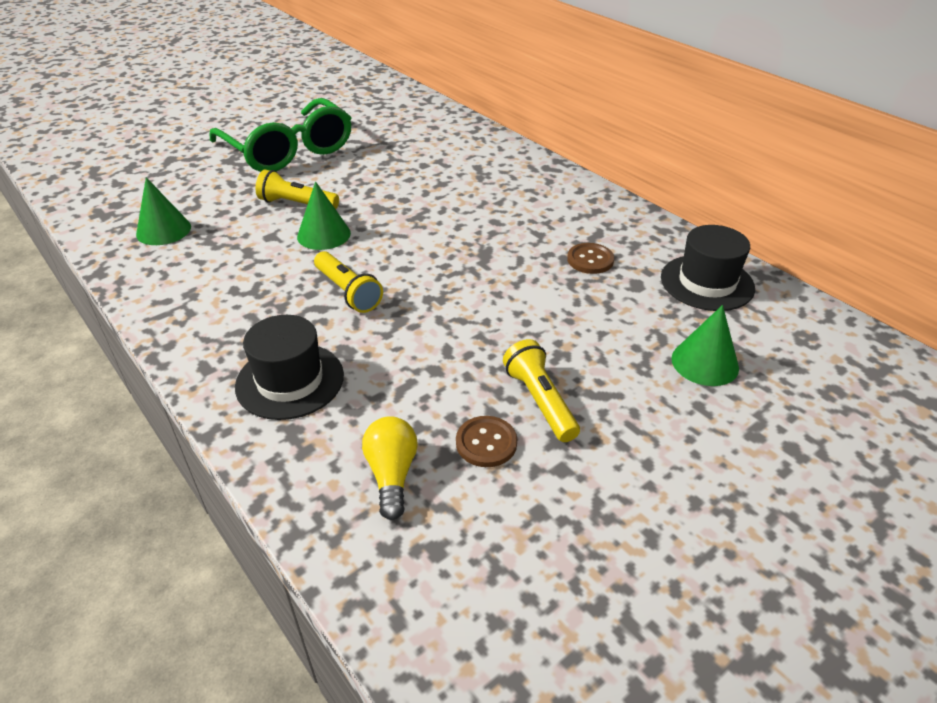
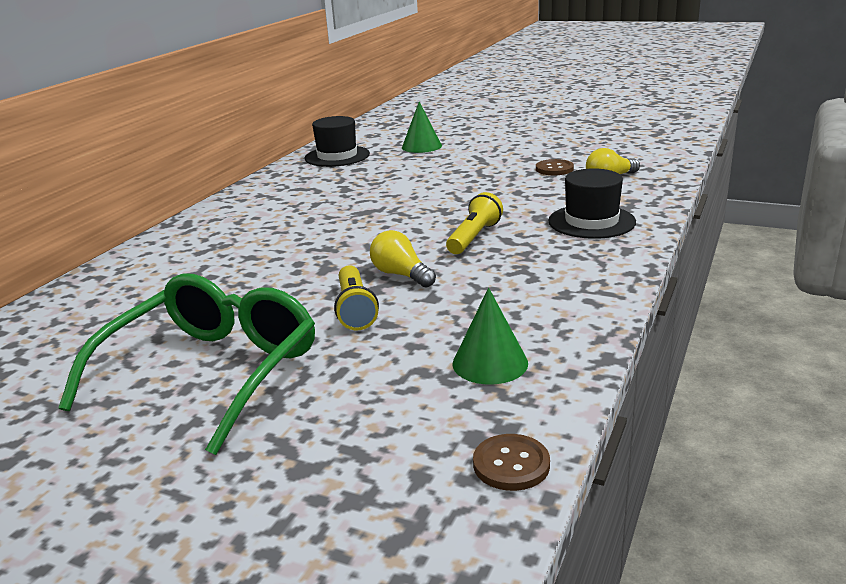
camera: 115 degrees left, 15 degrees down
green cone [297,181,351,250] -> yellow light bulb [370,230,436,288]
yellow flashlight [503,339,580,442] -> none
brown button [567,243,614,274] -> brown button moved to [473,434,550,491]

